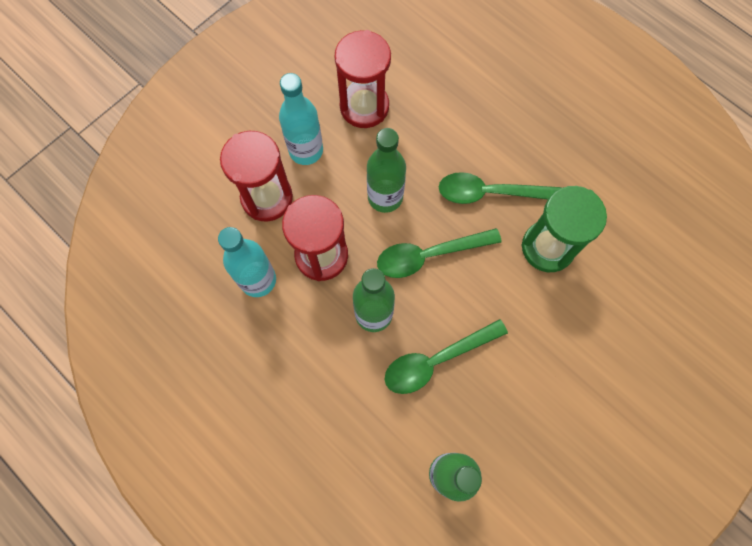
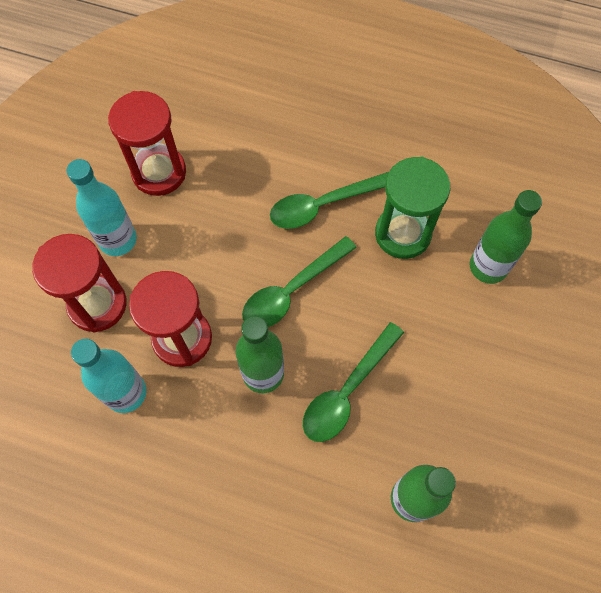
camera: 25 degrees left, 5 degrees down
green bottle [367,128,406,213] -> green bottle moved to [469,190,542,284]

